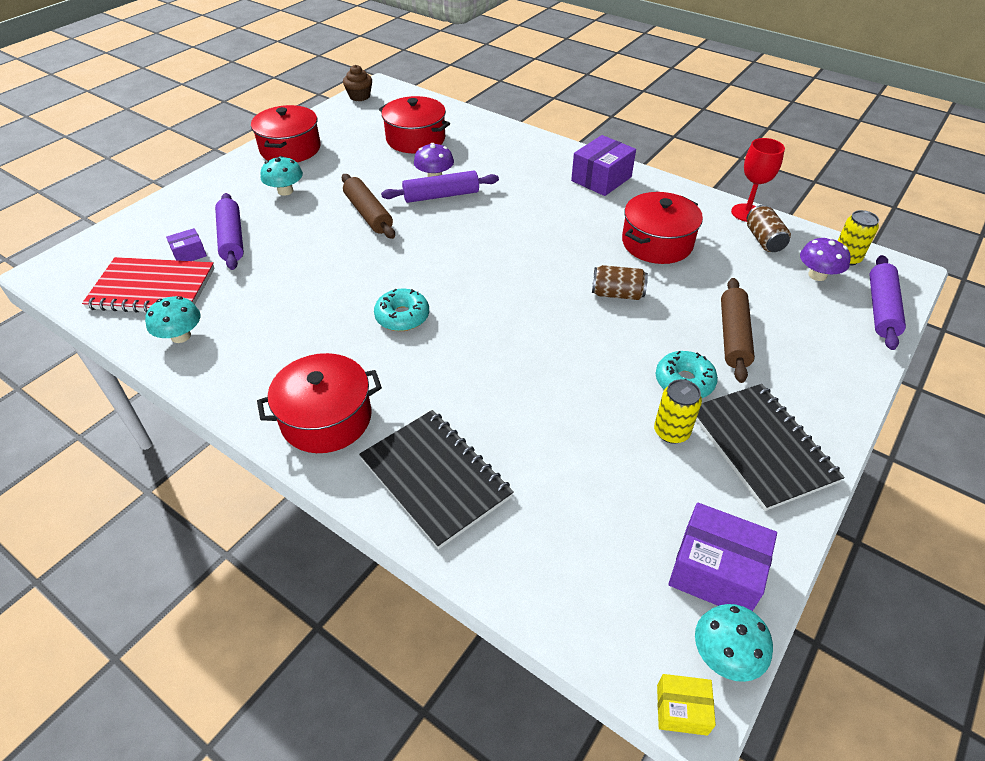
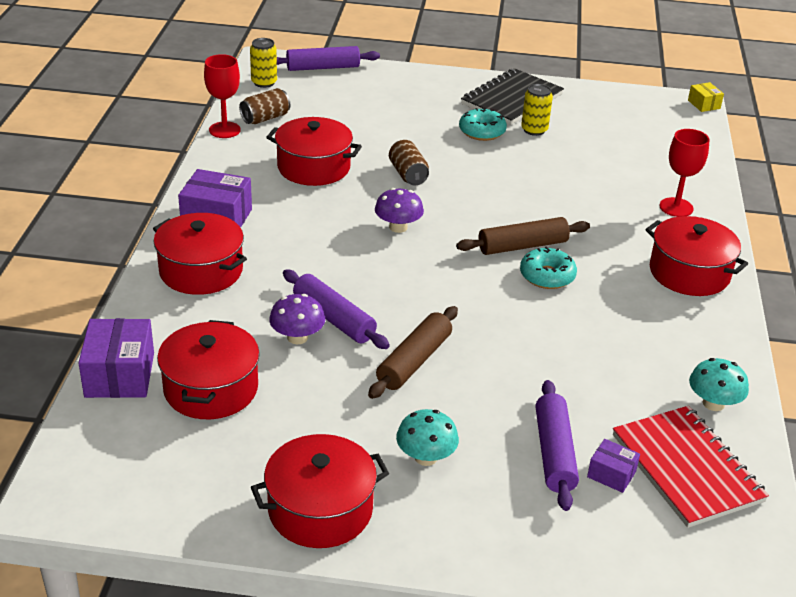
camera: 120 degrees left, 10 degrees down
purple rolling pin [215,193,244,270] -> purple rolling pin turned 45 degrees counterclockwise [536,380,579,511]
brown cupcake [343,65,372,101] -> none
black notebook [359,410,514,549] -> red goblet [660,129,710,217]
purple box [668,503,777,611] -> purple box moved to [78,318,154,398]
turquoise mushroom [695,604,773,682] -> none
brown rolling pin [721,278,755,383] -> brown rolling pin moved to [456,217,590,255]
purple mushroom [800,237,851,281] -> purple mushroom moved to [375,188,424,233]
none -> red pot [153,213,247,295]

